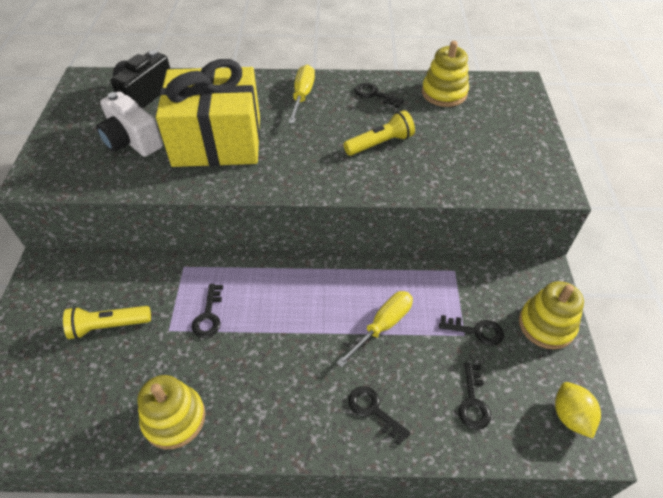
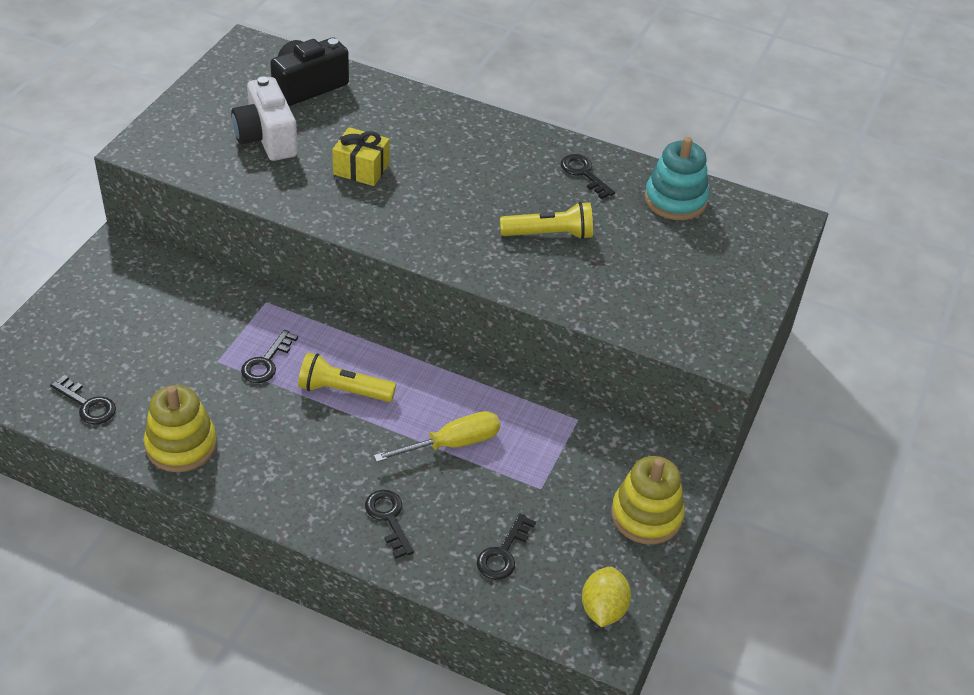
camera: 20 degrees right, 5 degrees down
yellow flashlight [63,306,151,339] -> yellow flashlight moved to [298,353,396,402]
yellow gift [156,59,260,167] -> yellow gift [332,127,389,186], size x0.43
yellow screwdriver [288,65,315,124] -> none
yellow stacking toy [422,41,469,107] -> turquoise stacking toy [644,137,709,220]
black key [439,315,504,346] -> black key moved to [50,375,116,425]

